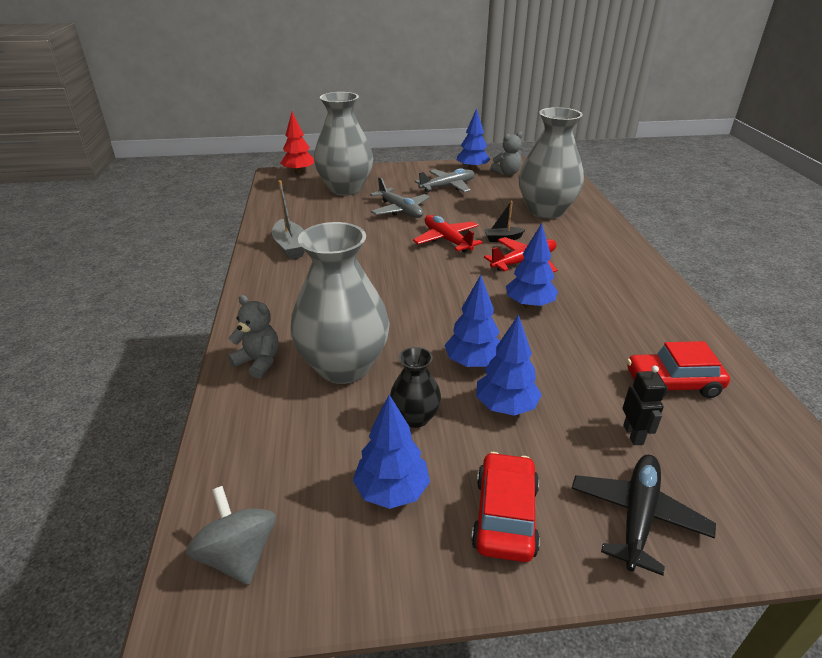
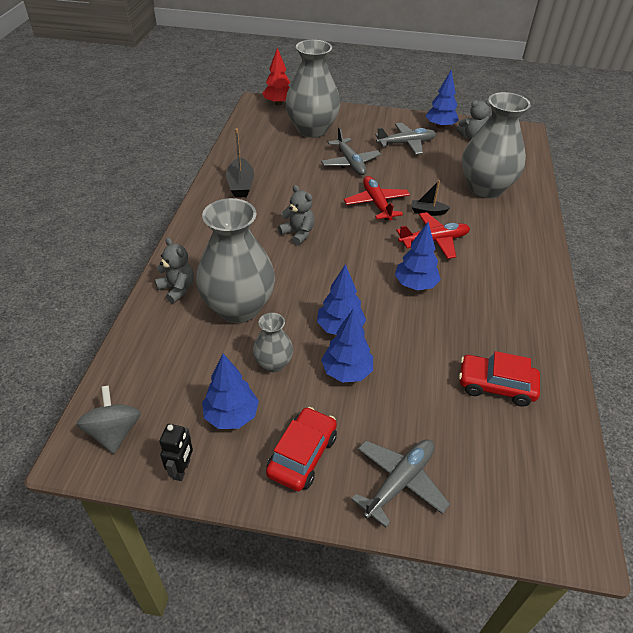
camera: 15 degrees right, 10 degrees up
grey boat [272,180,305,259] -> black boat [226,128,254,198]
black vase [390,347,441,428] -> grey vase [253,313,293,372]
black plane [571,455,716,576] -> grey plane [351,439,450,528]
black robot [623,366,667,445] -> black robot moved to [159,424,193,481]
none -> grey teddy bear [278,185,315,246]

